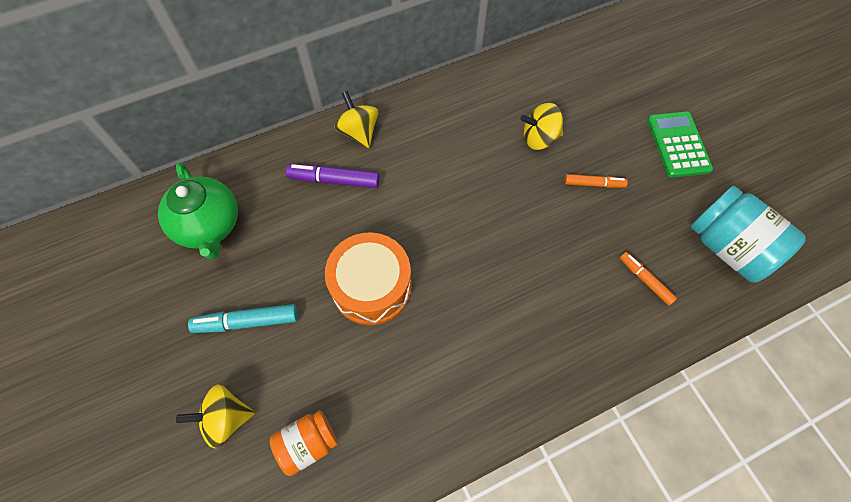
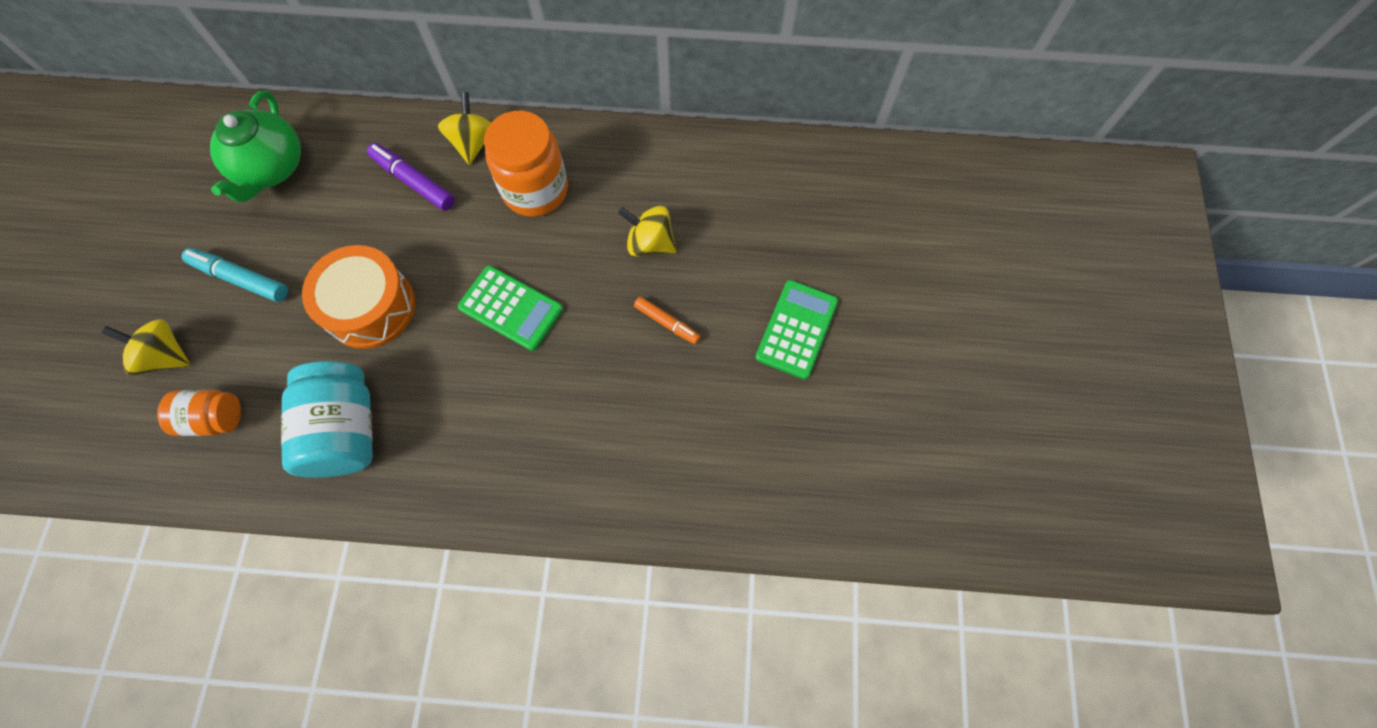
camera: 30 degrees right, 5 degrees up
orange marker [620,252,677,305] -> none
turquoise jar [690,186,805,283] -> turquoise jar moved to [281,361,373,478]
none -> green calculator [458,266,563,351]
none -> orange jar [484,111,568,217]

